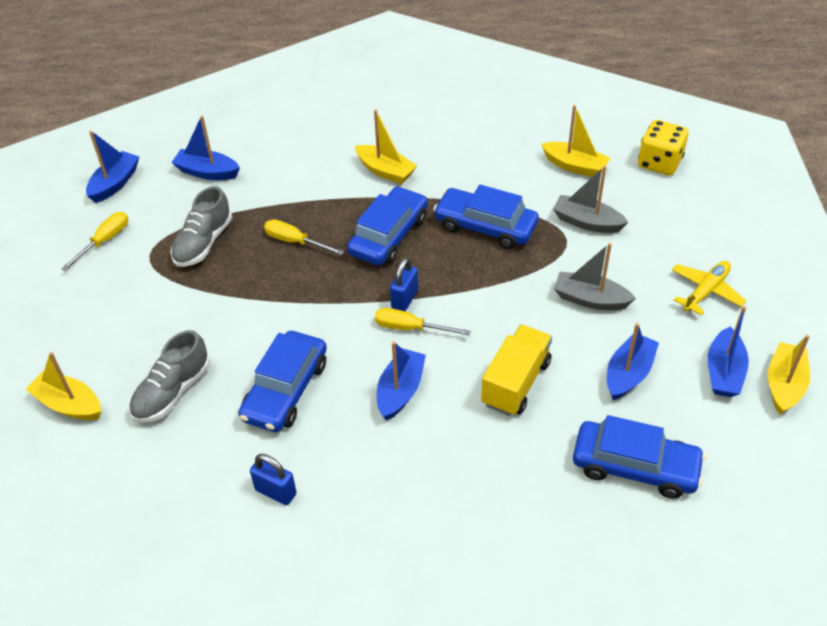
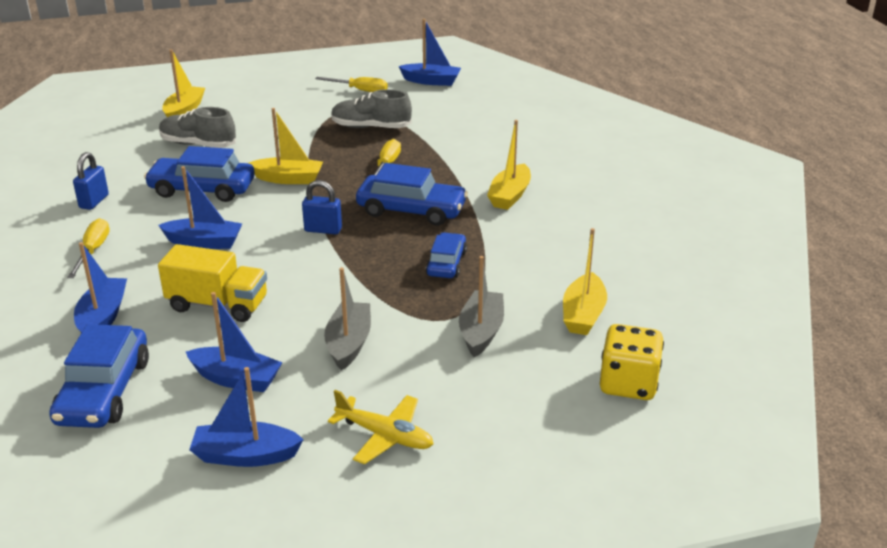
camera: 75 degrees right, 15 degrees down
blue boat [171,116,240,180] -> blue boat moved to [74,242,127,333]
yellow screwdriver [375,308,471,336] -> yellow screwdriver moved to [67,218,110,278]
blue car [433,185,539,249] -> blue car [426,232,467,278], size x0.61
yellow boat [768,335,810,414] -> yellow boat moved to [249,108,323,184]

